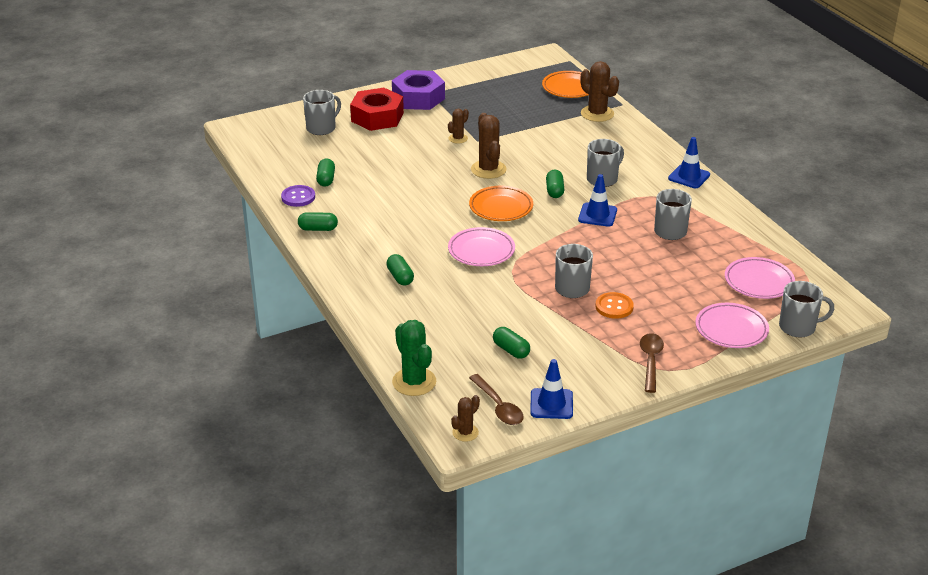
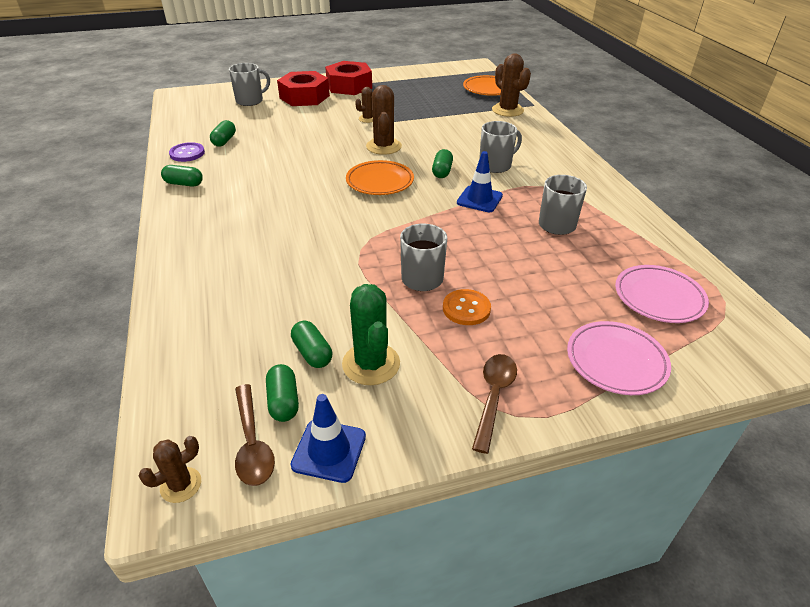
camera: 10 degrees right, 5 degrees up
green capsule [387,254,414,286] -> green capsule moved to [266,364,299,422]
purple nut [392,70,445,110] -> red nut [325,61,372,95]
green cactus [392,320,436,396] -> green cactus moved to [342,284,400,385]
pink plate [448,227,515,266] -> none
blue traffic cone [668,137,710,188] -> none
grey mug [779,281,834,337] -> none

